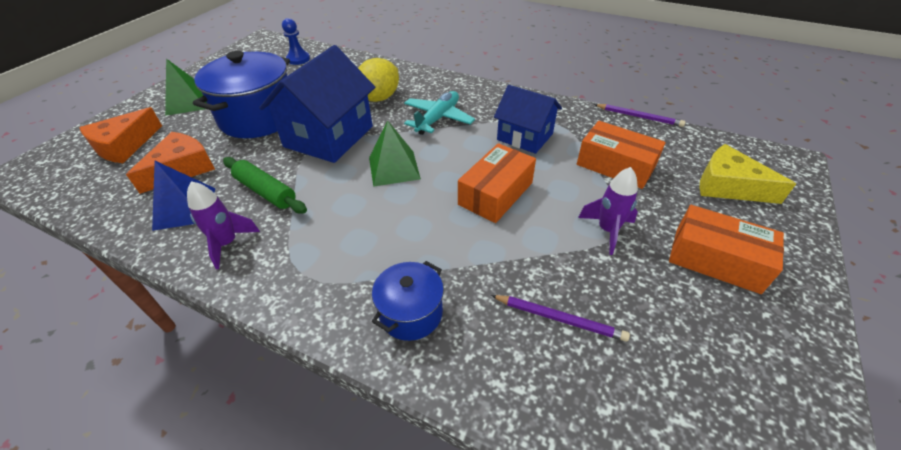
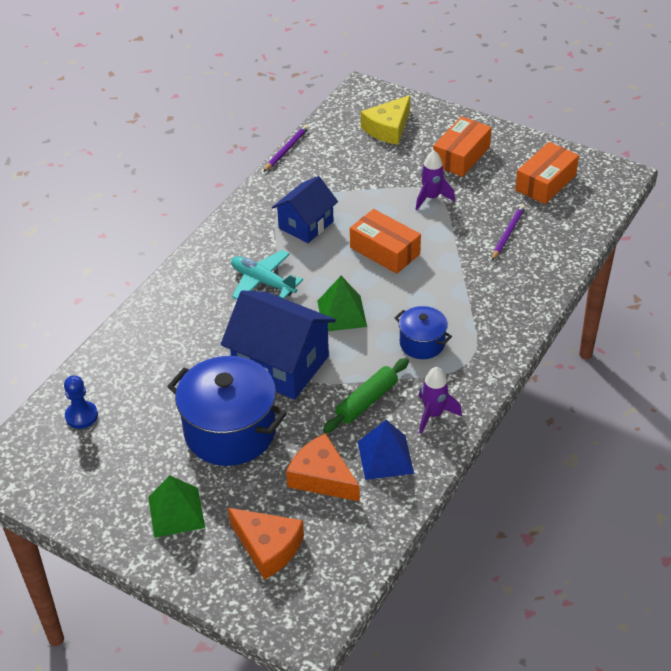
camera: 85 degrees left, 0 degrees up
yellow lemon [358,58,399,102] -> none
blue pot [372,261,444,341] -> blue pot moved to [395,306,452,359]
orange box [577,121,666,189] -> orange box moved to [515,142,579,204]

